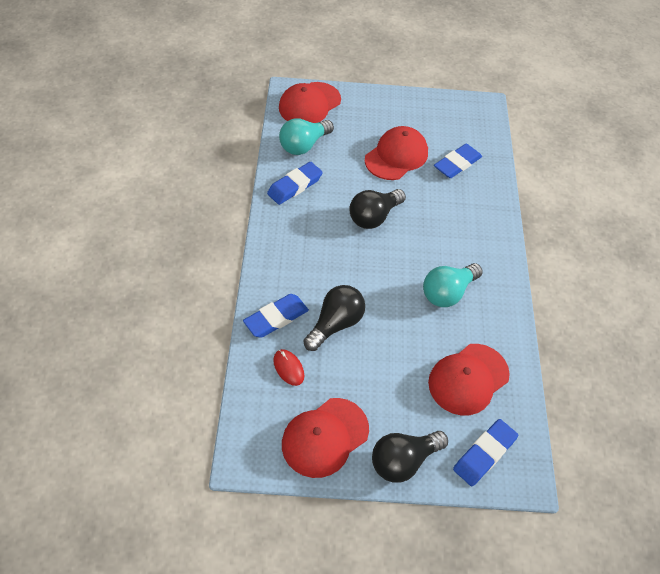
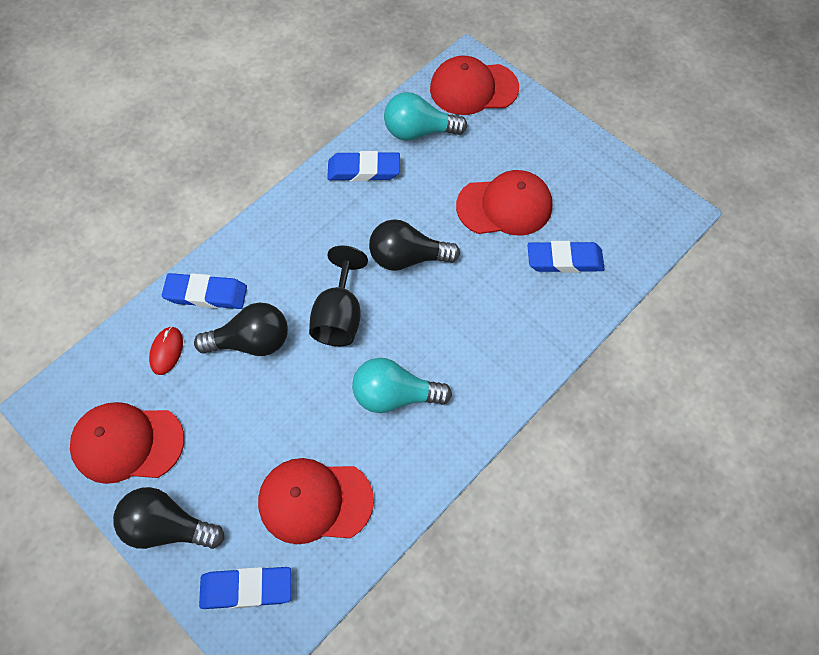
camera: 45 degrees right, 10 degrees up
none -> black goblet [309,246,368,346]

